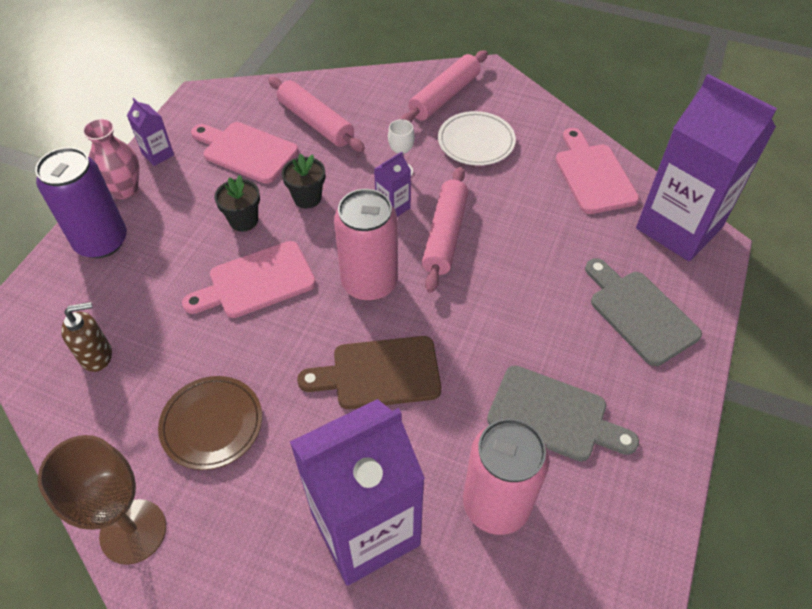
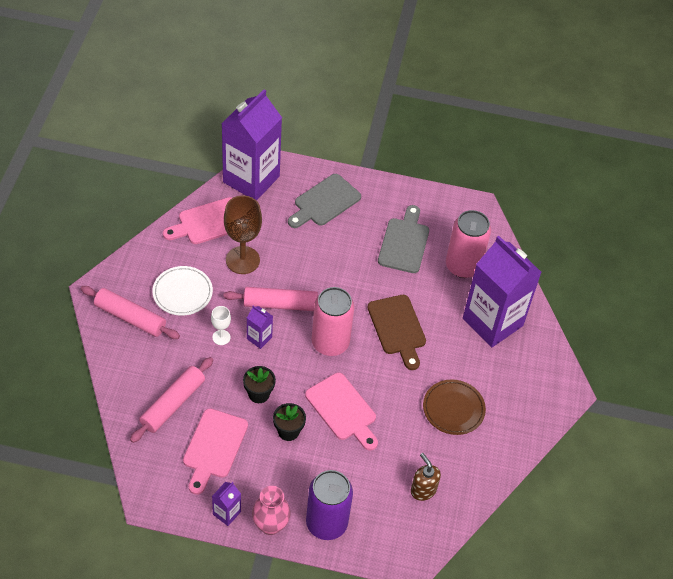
camera: 105 degrees left, 0 degrees up
brown goblet [38,435,166,565] -> brown goblet moved to [224,195,262,274]

